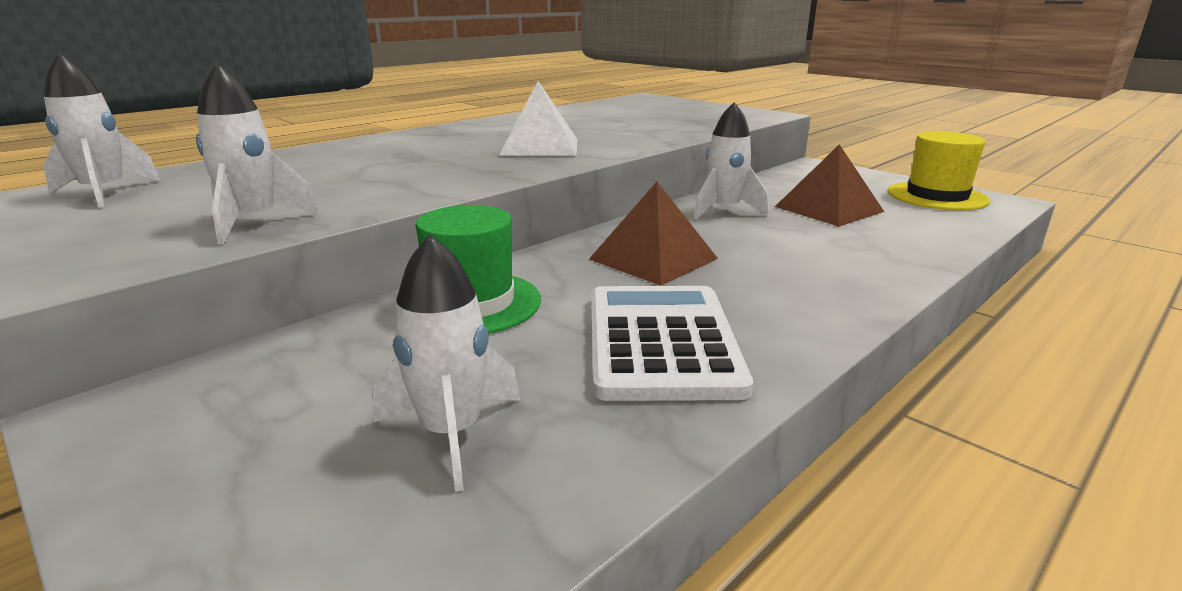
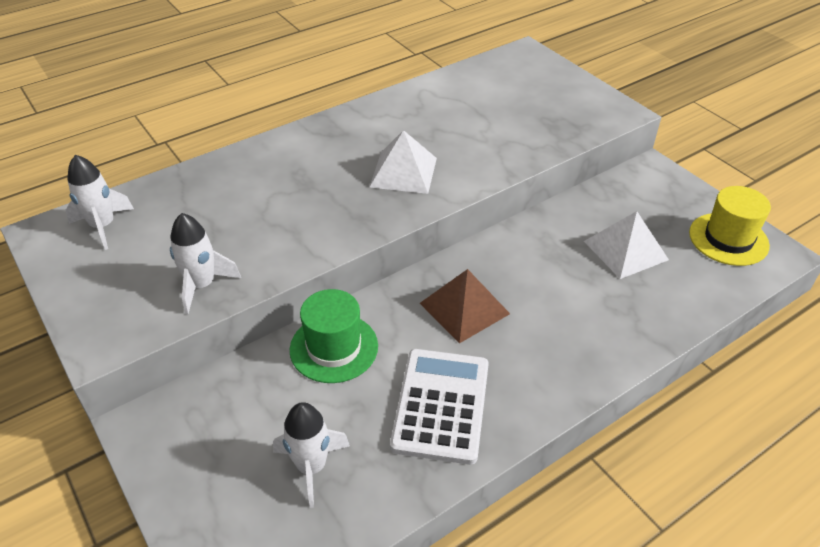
camera: 10 degrees right, 20 degrees up
white rocket [694,102,768,220] -> none
brown pyramid [775,144,884,227] -> white pyramid [584,211,669,279]

